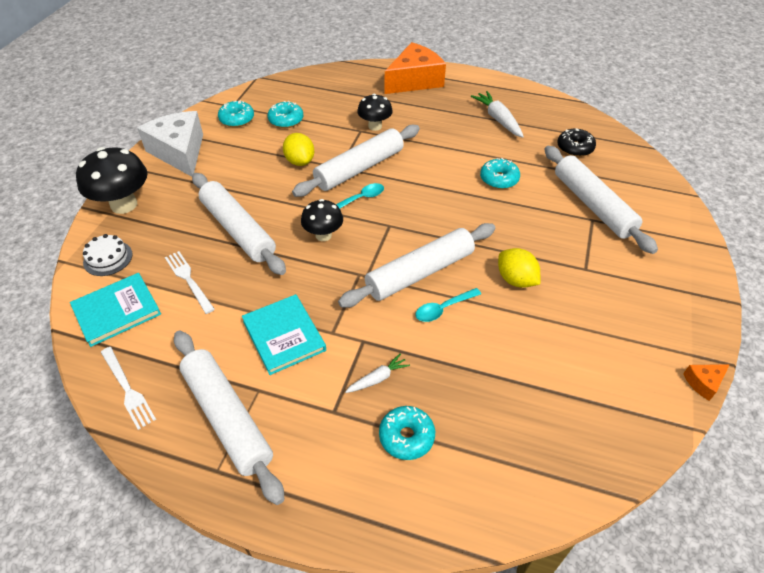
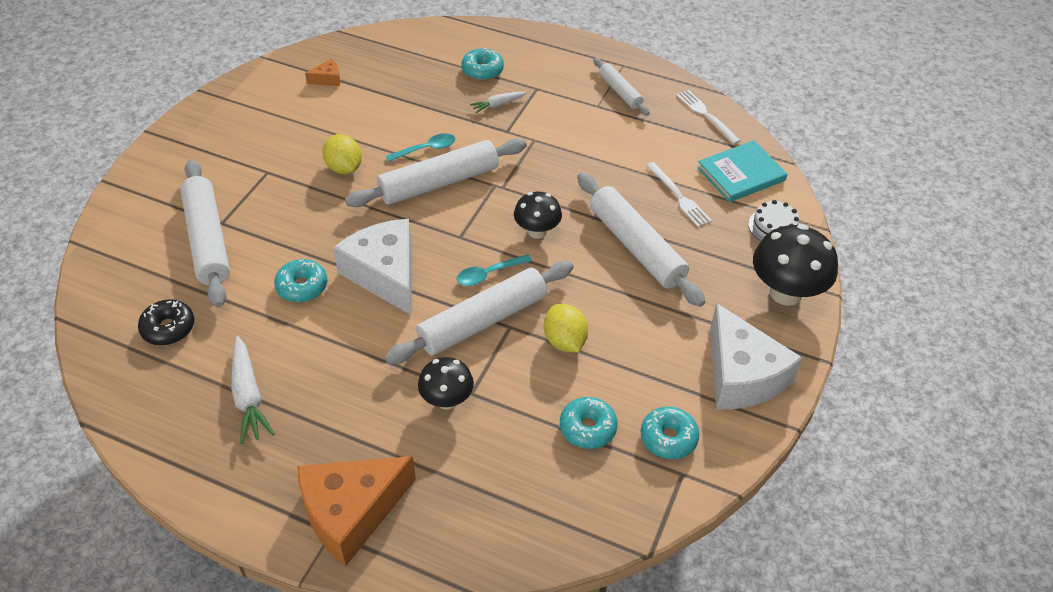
camera: 175 degrees left, 0 degrees up
white rolling pin [174,331,285,505] -> white rolling pin [593,58,650,115], size x0.56
turquoise book [242,294,326,375] -> none
orange cheese [683,364,730,401] -> orange cheese moved to [305,59,340,86]
none -> white cheese [333,219,412,315]

